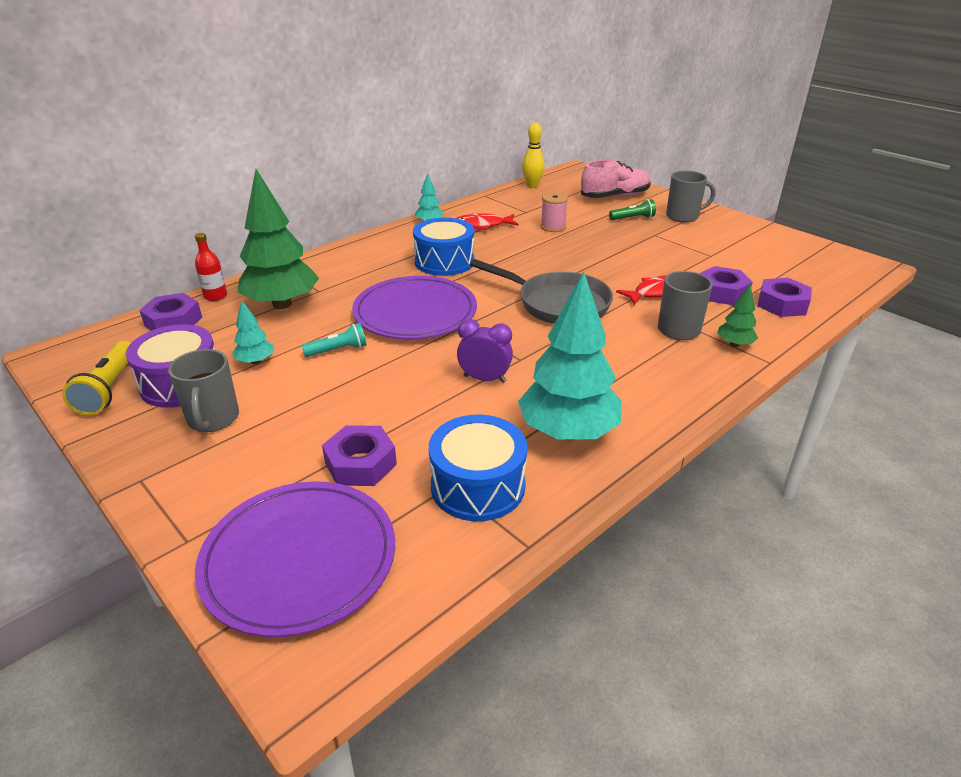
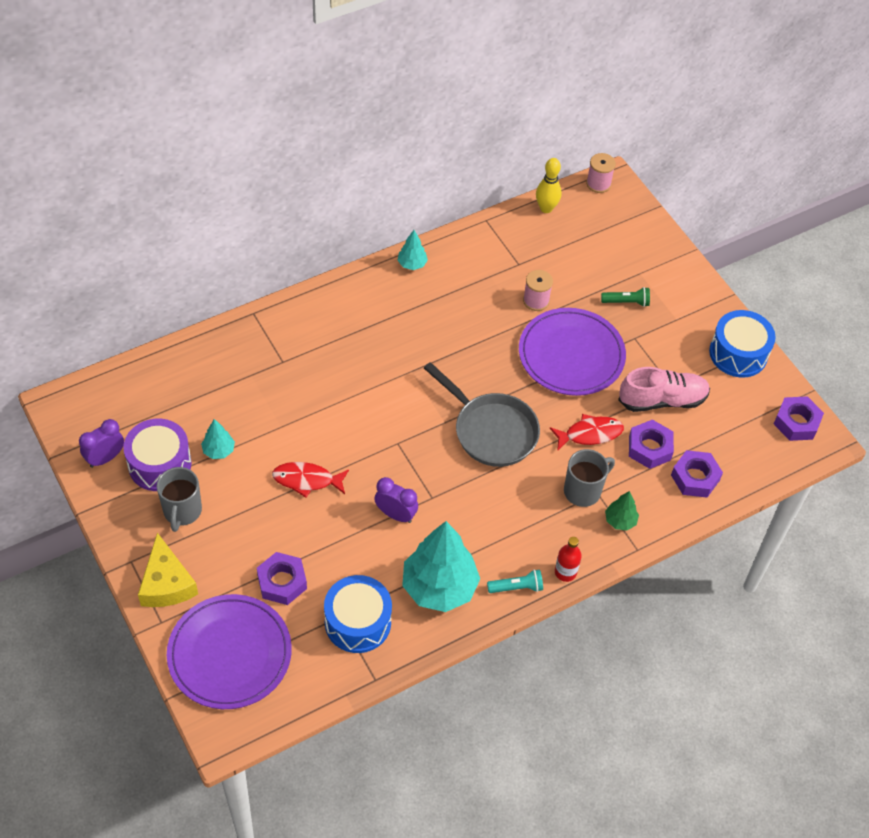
camera: 10 degrees right, 20 degrees up
yellow flashlight [62,341,131,415] -> purple clock [79,419,124,468]
purple nut [139,293,202,331] -> purple nut moved to [774,396,824,441]
red bottle [195,233,227,301] -> red bottle moved to [555,537,582,582]
green tree [237,169,319,309] -> none
turquoise flashlight [301,323,367,357] -> turquoise flashlight moved to [487,569,543,593]
purple plate [352,276,477,339] -> purple plate moved to [519,308,626,396]
blue drum [413,218,474,276] -> blue drum moved to [709,310,776,378]
red fish [456,213,518,230] -> red fish moved to [272,462,349,498]
pink shoe [581,160,651,198] -> pink shoe moved to [618,367,710,412]
grey mug [666,171,716,222] -> none
none -> yellow cheese [138,533,198,607]
none -> pink spool [586,153,616,193]

